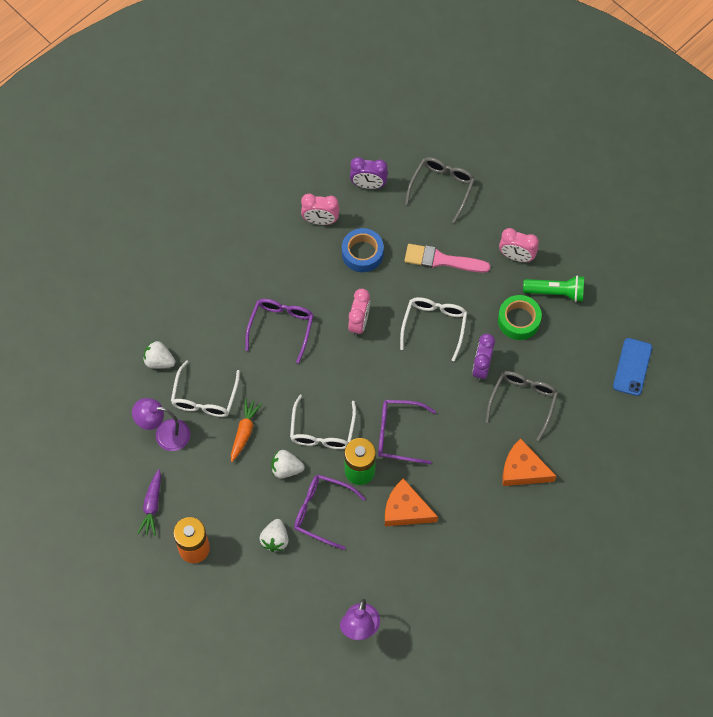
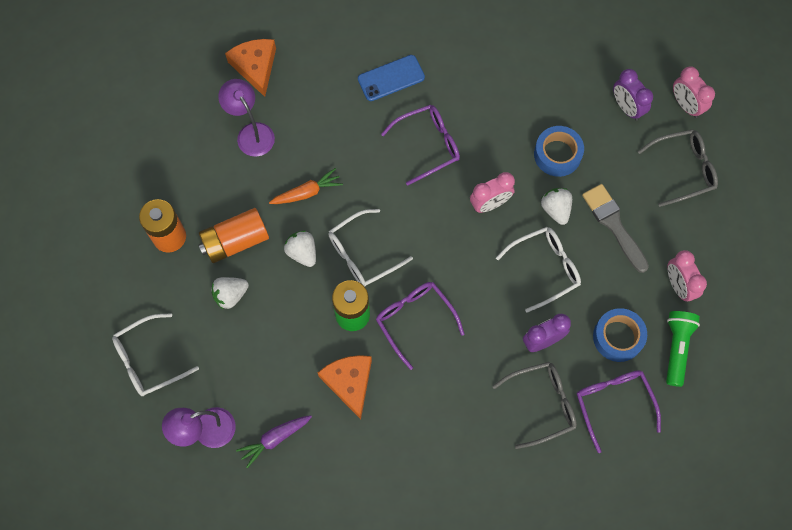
camera: 50 degrees right, 5 degrees up
purple carrot [137,469,161,536] -> purple carrot moved to [236,415,312,468]
white strawberry [143,341,175,368] -> white strawberry moved to [541,188,572,225]
white glasses [171,360,240,417] -> white glasses moved to [112,313,199,396]
purple glasses [294,474,366,550] -> purple glasses moved to [577,370,661,453]
pink clock [301,194,339,225] -> pink clock moved to [673,67,715,118]
pink brush [405,244,490,273] -> grey brush [582,184,649,273]
green tape [498,295,542,340] -> blue tape [593,308,647,362]
orange cheese [502,439,556,486] -> orange cheese moved to [225,39,276,97]
green flashlight [523,275,584,302] -> green flashlight turned 135 degrees counterclockwise [666,311,700,387]
blue phone [613,338,652,396] -> blue phone moved to [358,55,425,101]
none -> orange battery [199,208,269,263]

